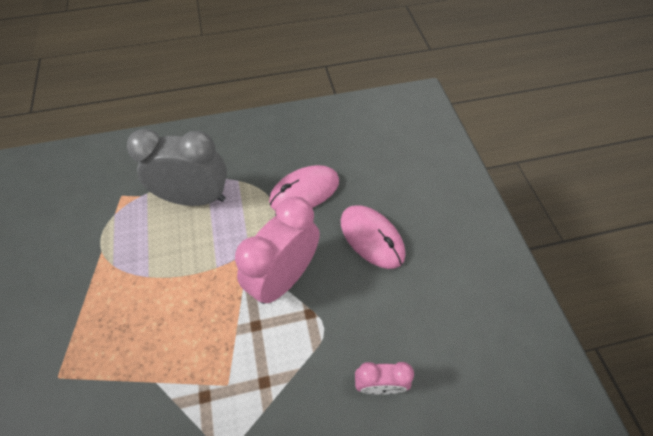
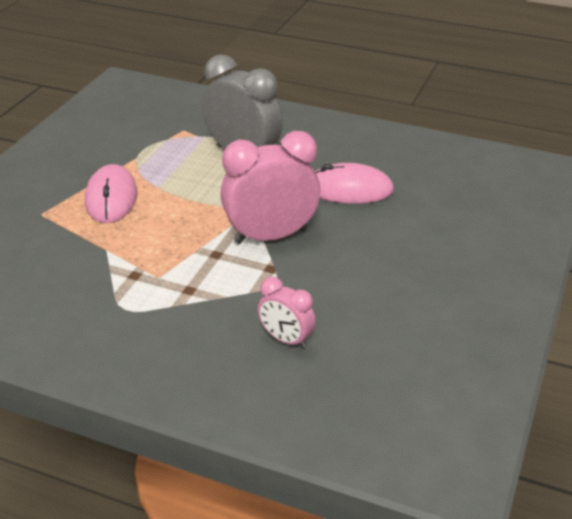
camera: 35 degrees right, 20 degrees down
pink mouse [341,205,405,269] -> pink mouse moved to [85,164,137,223]

